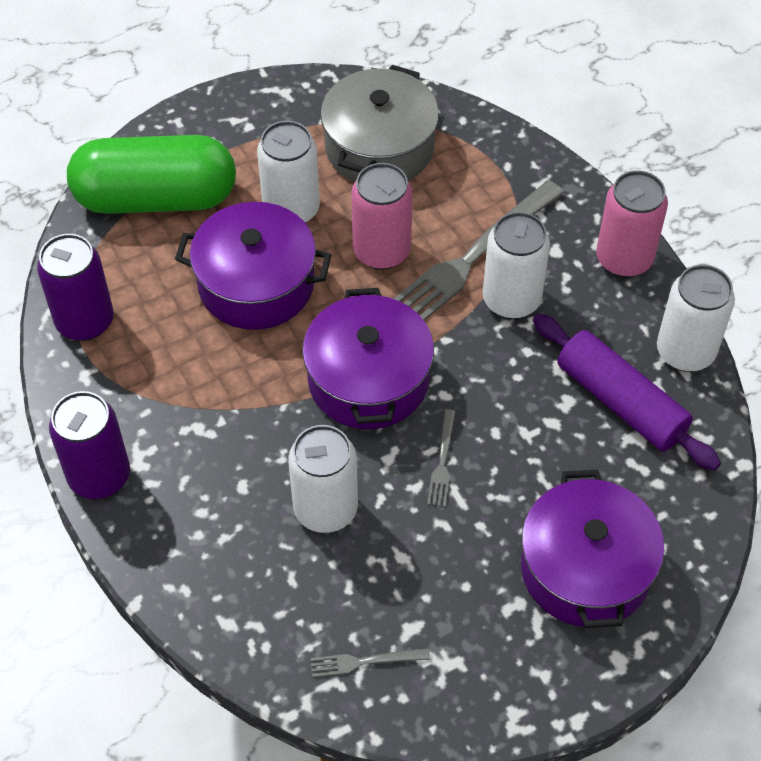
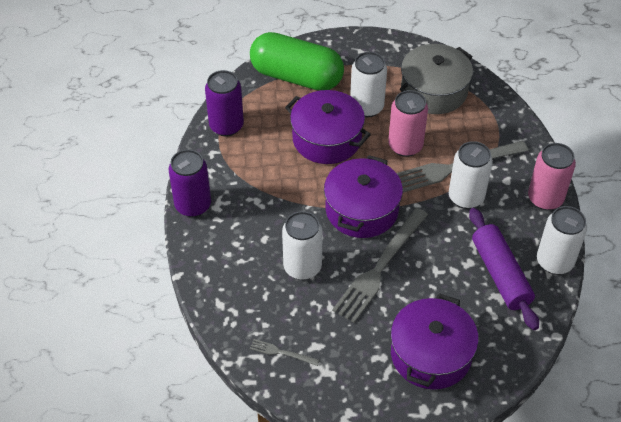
camera: 25 degrees right, 5 degrees down
grey fork [427,409,456,507] -> grey fork [332,208,428,323], size x2.28

